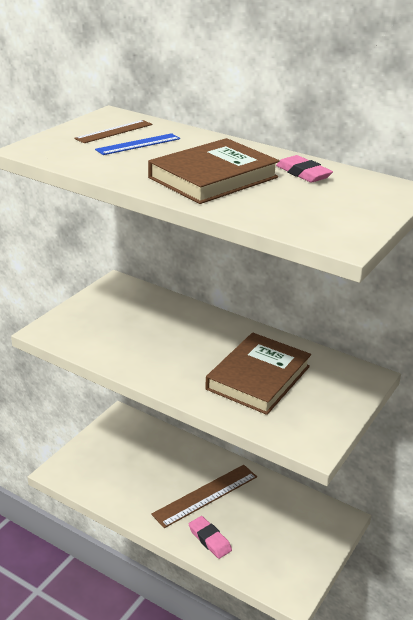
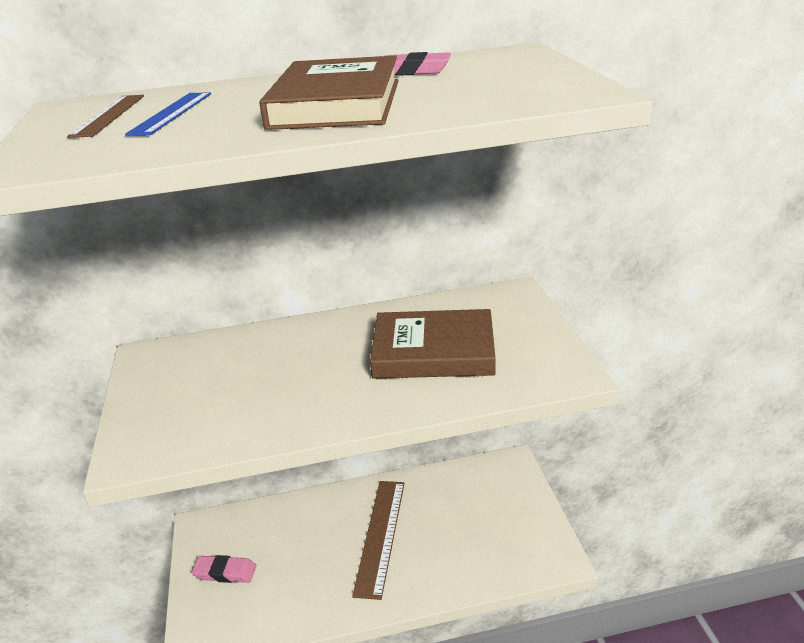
camera: 40 degrees left, 0 degrees up
pink eraser [189,516,232,559] -> pink eraser moved to [192,555,256,583]
brown book [205,333,311,415] -> brown book turned 75 degrees counterclockwise [370,309,495,378]

